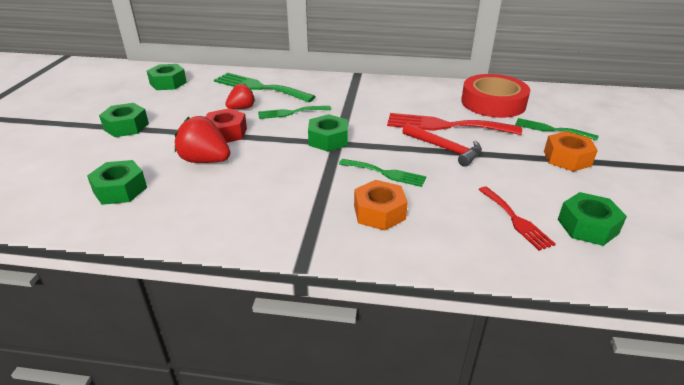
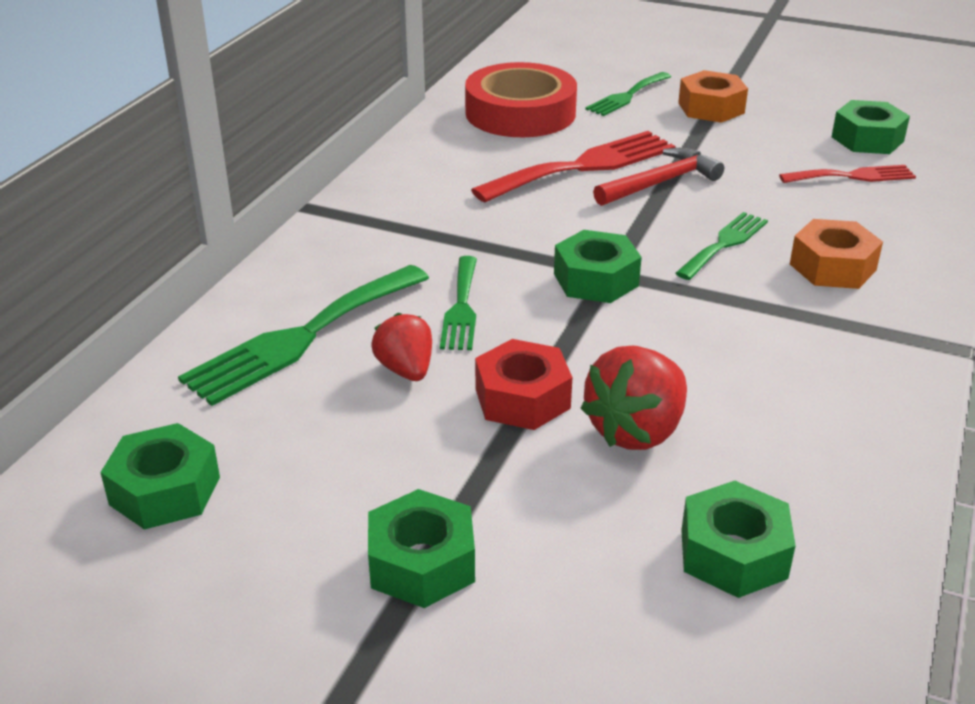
camera: 75 degrees left, 0 degrees up
red fork [387,113,522,135] -> red fork turned 150 degrees counterclockwise [471,131,675,202]

